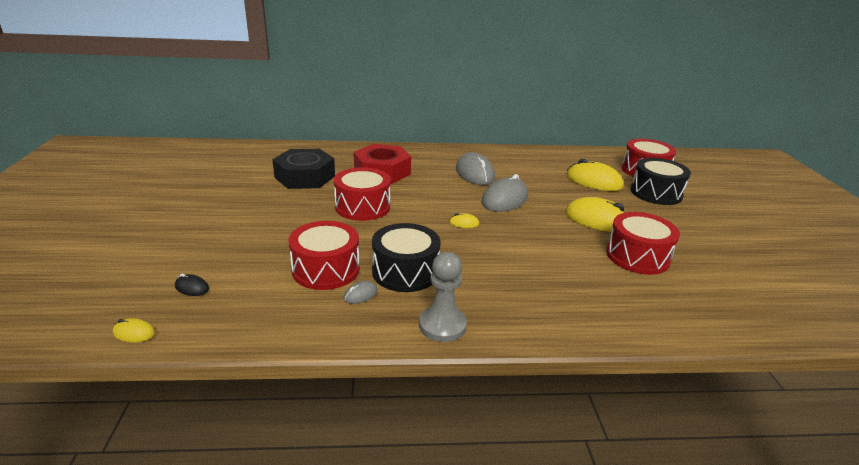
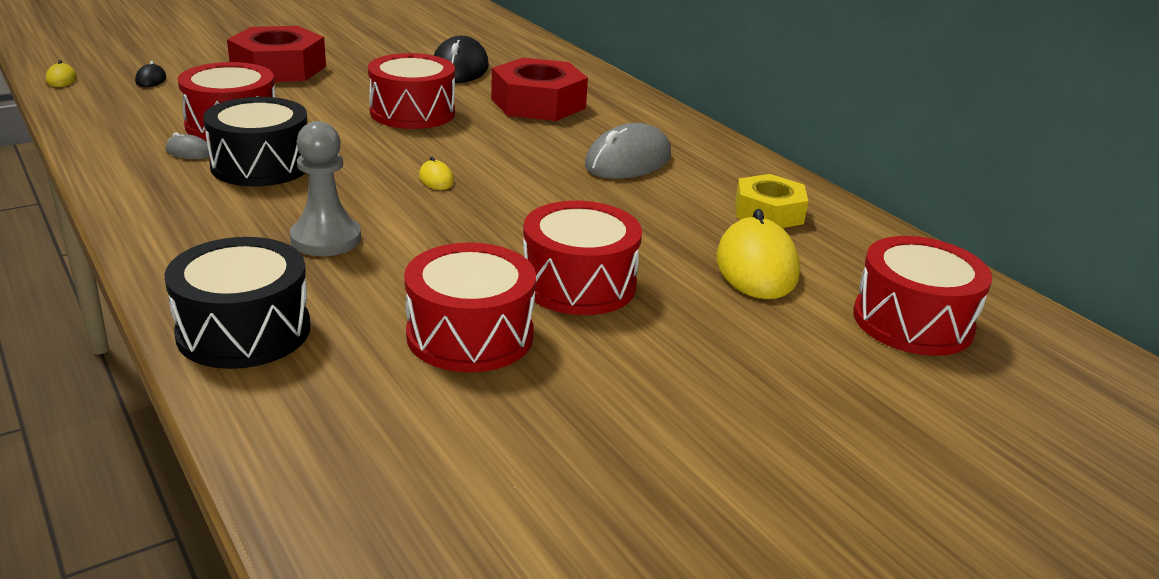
camera: 60 degrees right, 0 degrees up
black nut [272,149,335,189] -> black mouse [433,36,489,83]
grey pawn [419,252,467,342] -> grey pawn moved to [290,121,361,256]
grey mouse [482,174,528,212] -> none
yellow mouse [565,197,626,232] -> red drum [523,201,642,315]
black drum [631,158,691,205] -> black drum moved to [164,237,310,369]
none -> red nut [227,26,326,82]
none -> yellow nut [735,174,808,228]

